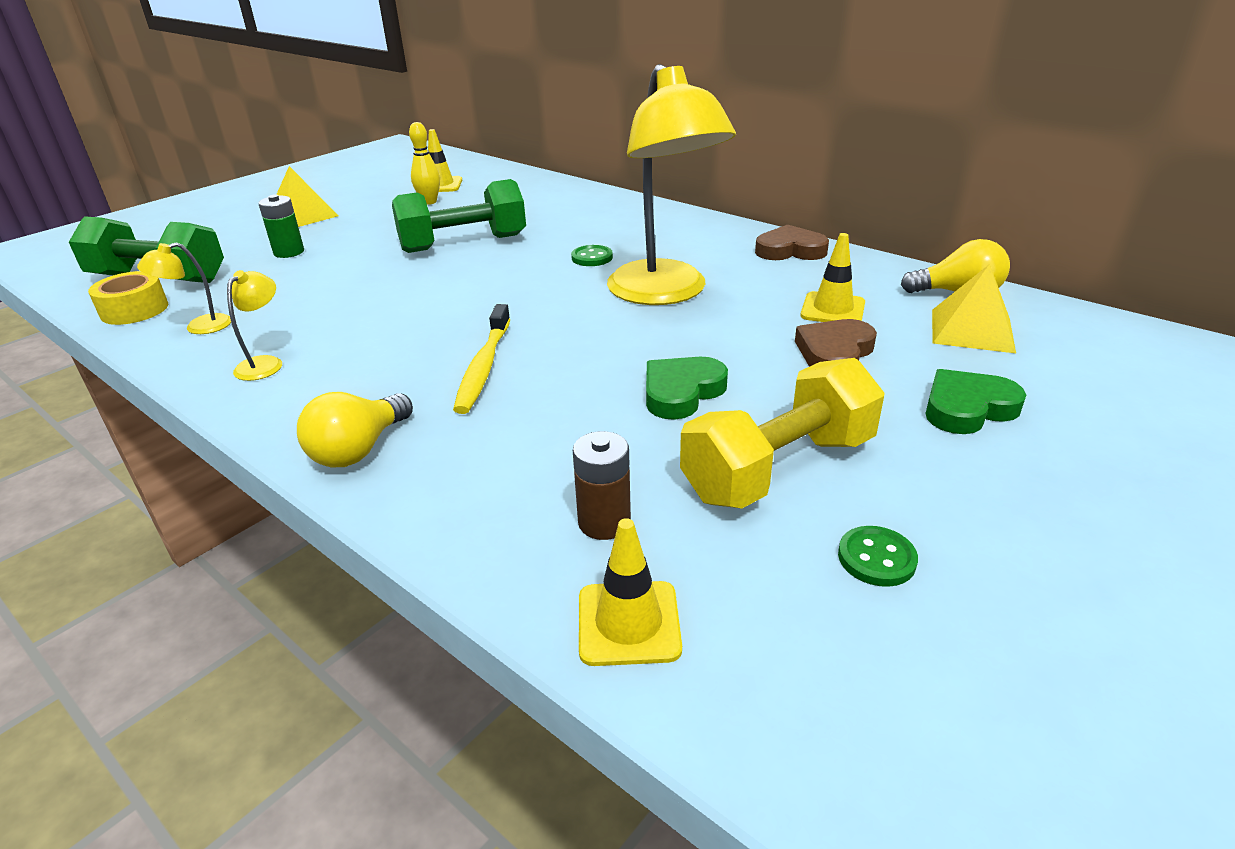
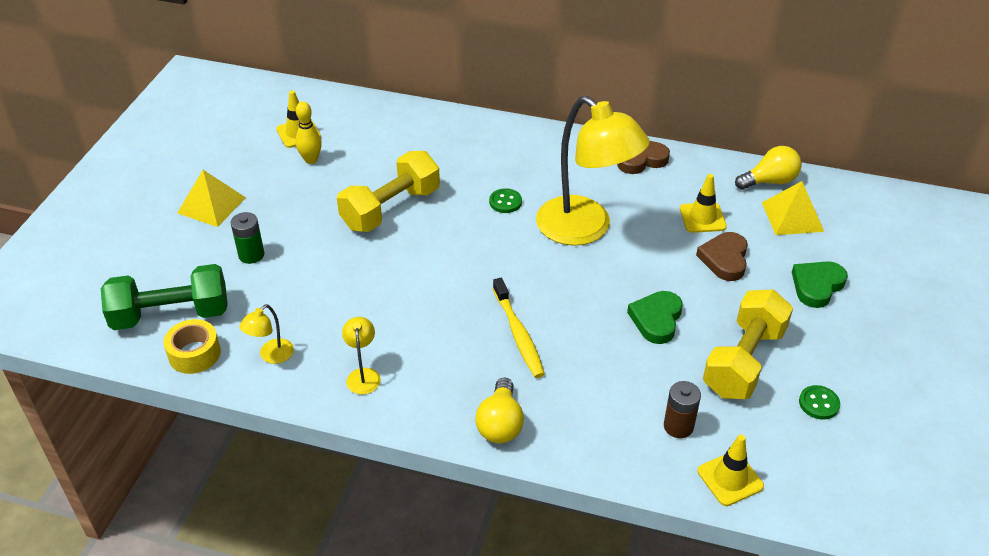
camera: 25 degrees left, 10 degrees up
green dumbbell [392,179,526,253] -> yellow dumbbell [337,151,440,232]

